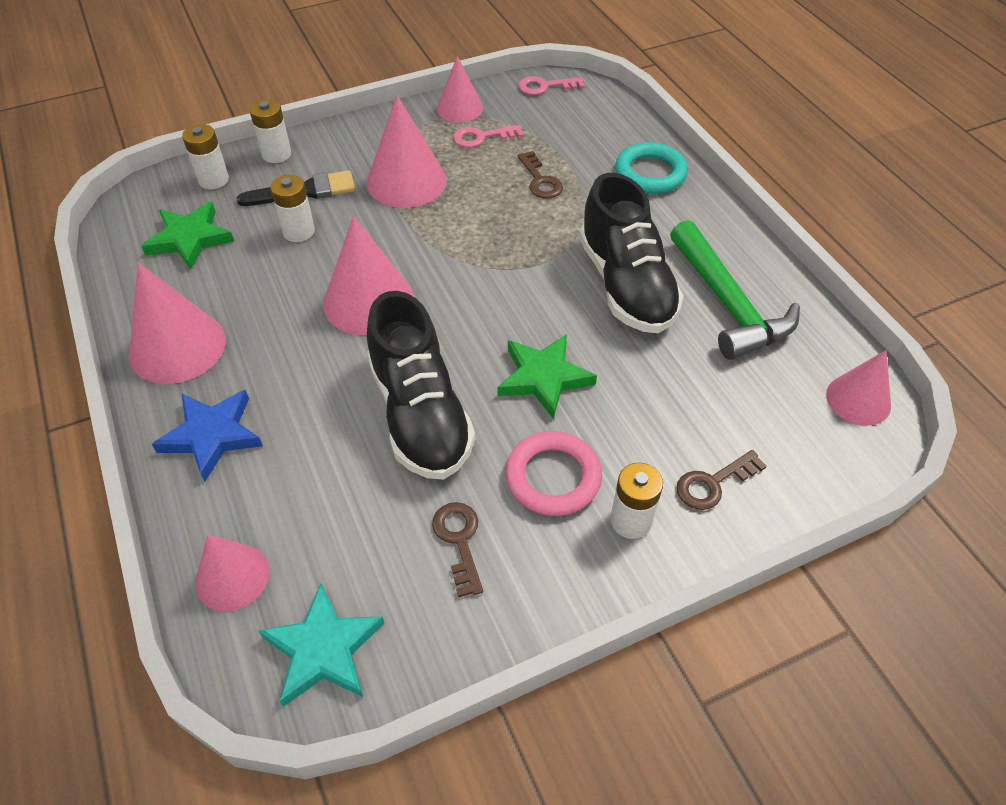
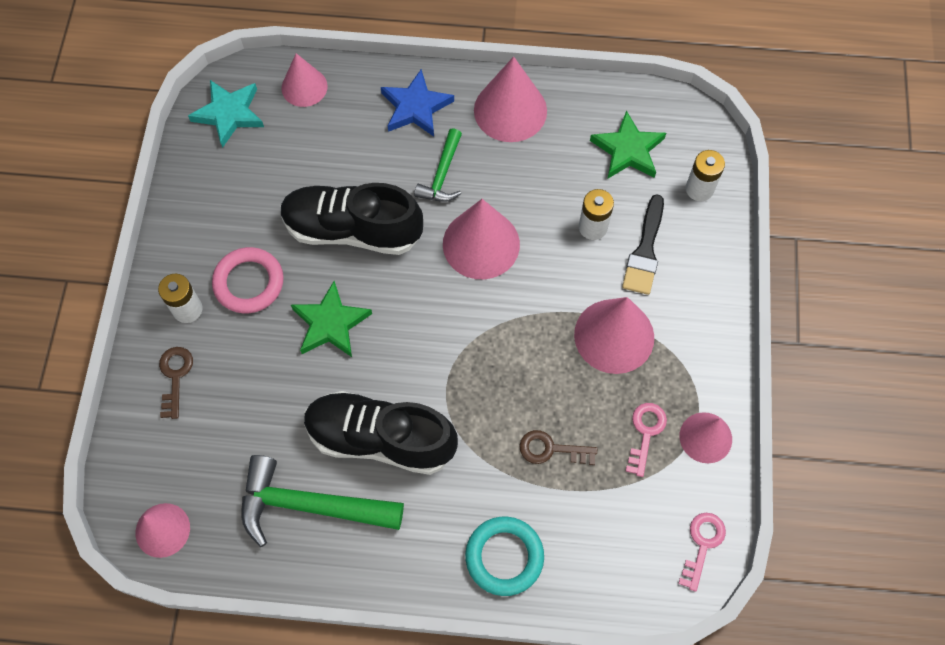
camera: 120 degrees right, 15 degrees up
white battery [249,99,291,163] -> none
brown key [432,502,483,597] -> none
none -> green hammer [414,128,462,202]

